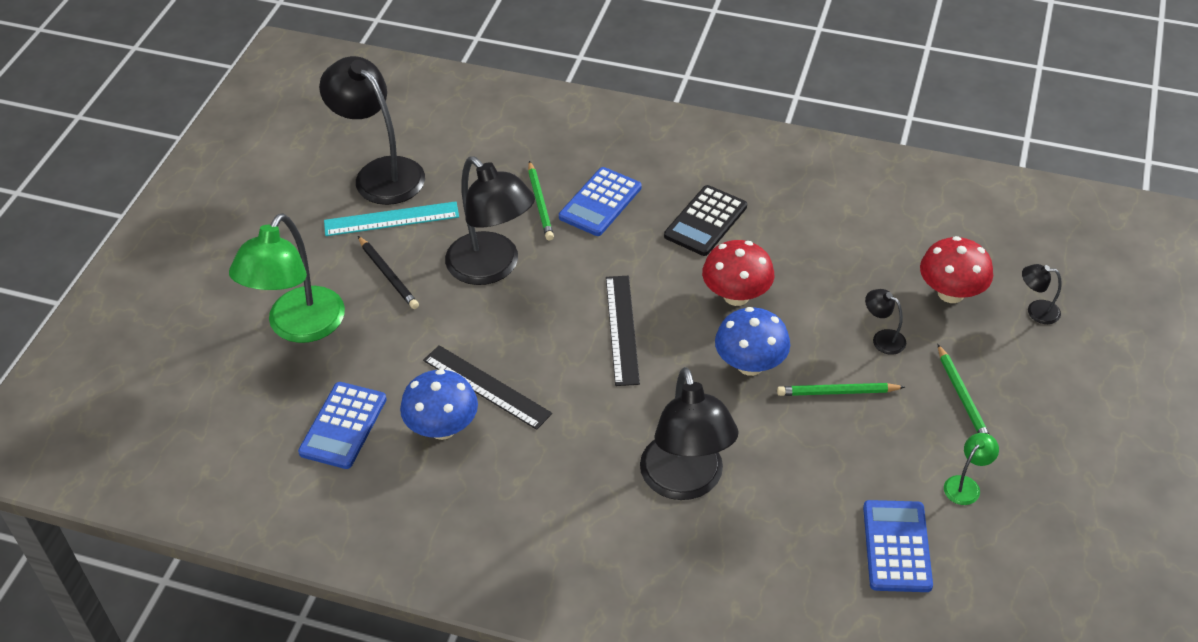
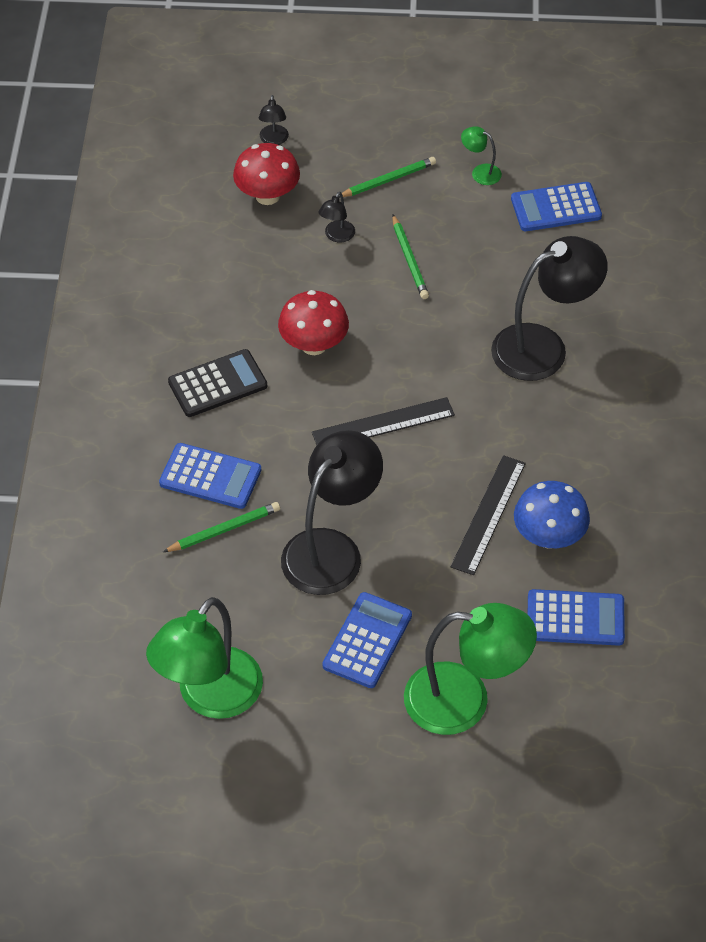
camera: 105 degrees left, 5 degrees up
black lamp [319,56,425,205] -> green lamp [146,597,263,719]
turquoise ruler [324,201,459,236] -> none
black pencil [358,236,419,309] -> blue calculator [323,592,412,688]
black calculator [664,185,747,256] -> black calculator turned 45 degrees counterclockwise [168,349,267,417]
blue mushroom [715,307,790,376] -> none

